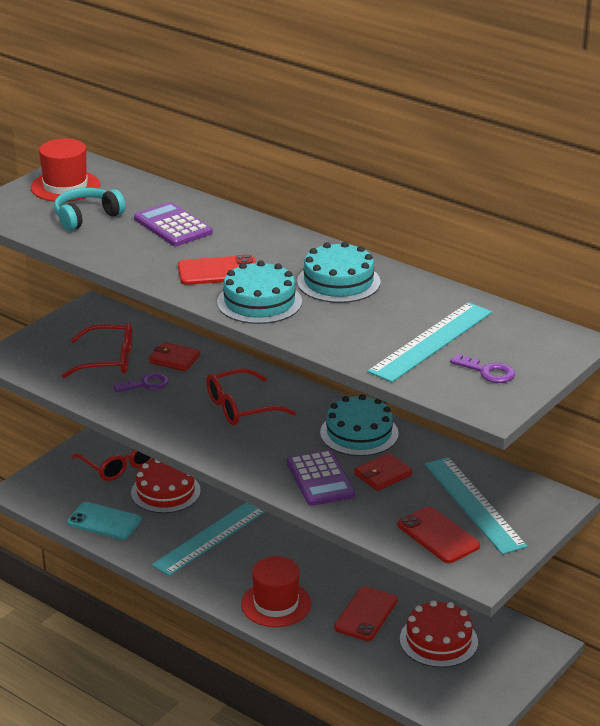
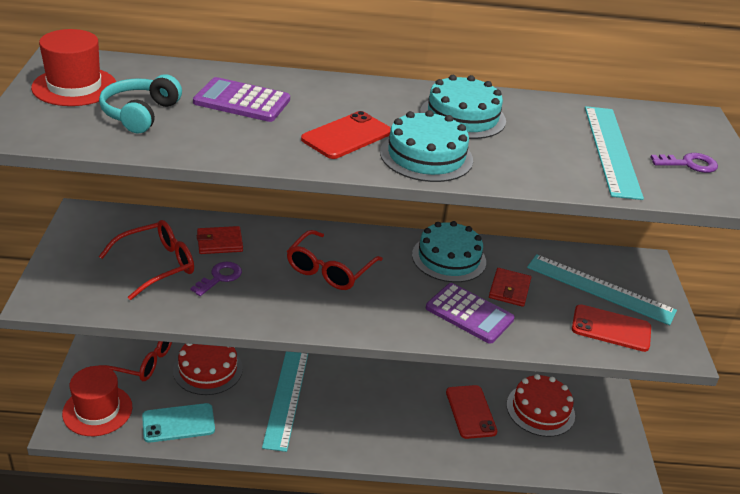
camera: 40 degrees left, 5 degrees up
red hat [241,556,311,627] -> red hat moved to [62,366,132,436]

